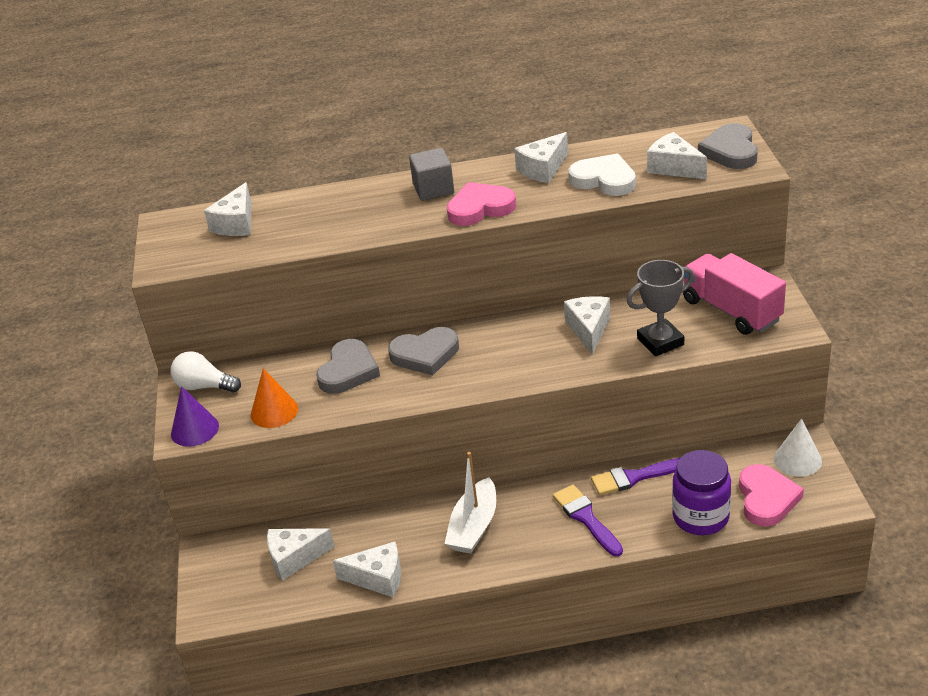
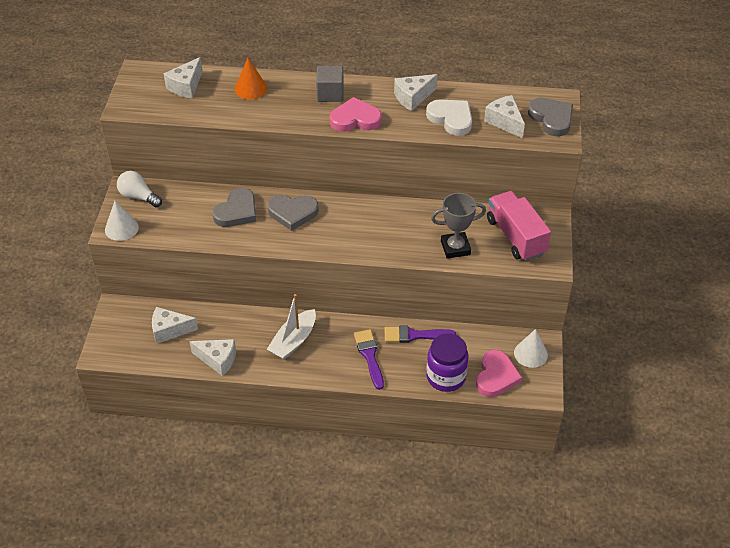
camera: 10 degrees right, 10 degrees up
purple cone [171,386,219,447] -> white cone [105,201,139,241]
orange cone [251,368,298,428] -> orange cone moved to [235,58,267,99]
white cheese [564,296,610,355] -> none
grey heart [698,123,758,169] -> grey heart turned 135 degrees clockwise [528,98,573,136]

